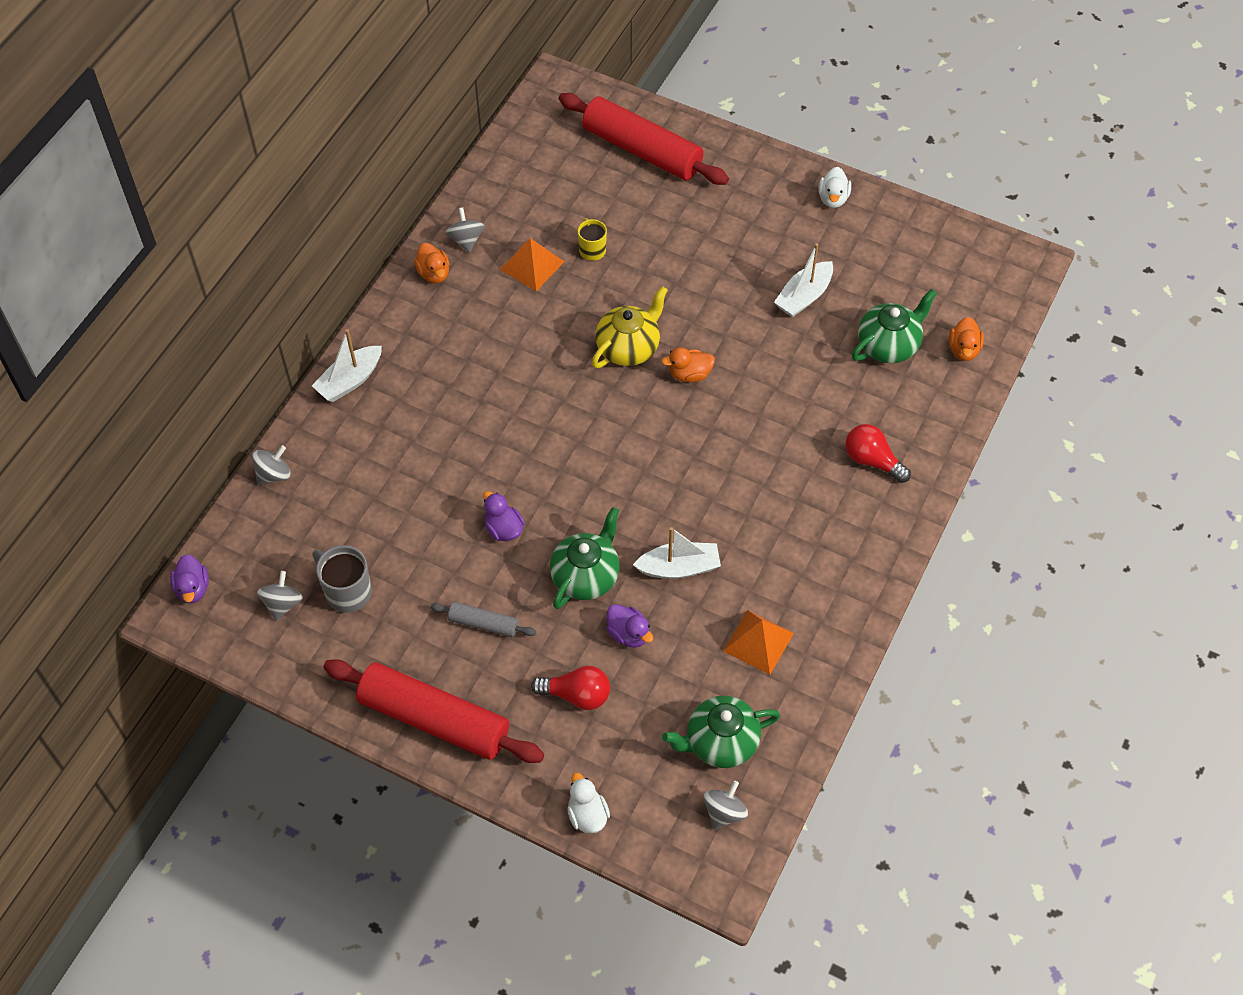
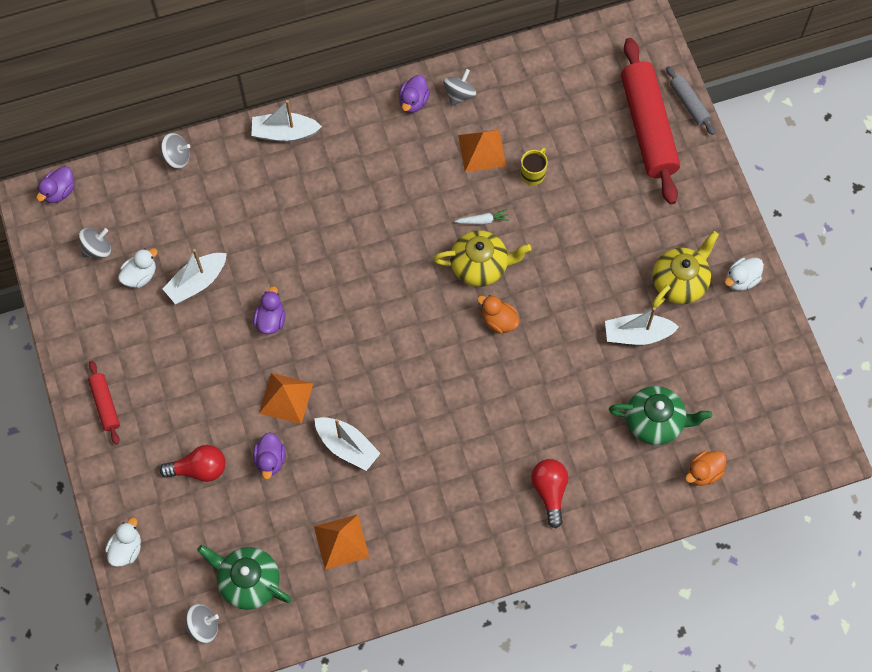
camera: 45 degrees right, 10 degrees up
grey mug [313,545,372,613] -> white duck [118,248,158,288]
red rolling pin [324,659,544,763] -> red rolling pin [88,361,120,445], size x0.47
orange duck [414,243,450,283] -> purple duck [399,75,430,113]
grey rolling pin [430,602,536,637] -> grey rolling pin moved to [666,66,715,135]
red light bulb [531,666,610,710] -> red light bulb turned 60 degrees counterclockwise [160,445,225,482]
green teapot [550,507,620,609] -> orange pyramid [259,373,314,424]
none -> white boat [162,249,227,304]
none -> white carrot [455,209,510,225]
none -> yellow teapot [652,231,719,308]

